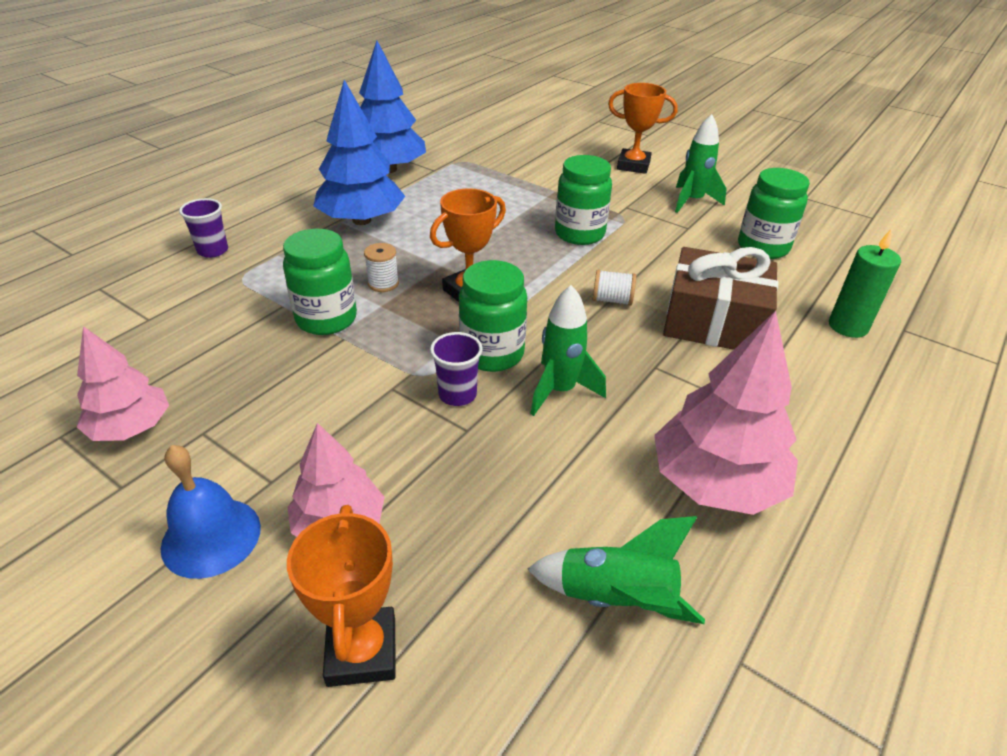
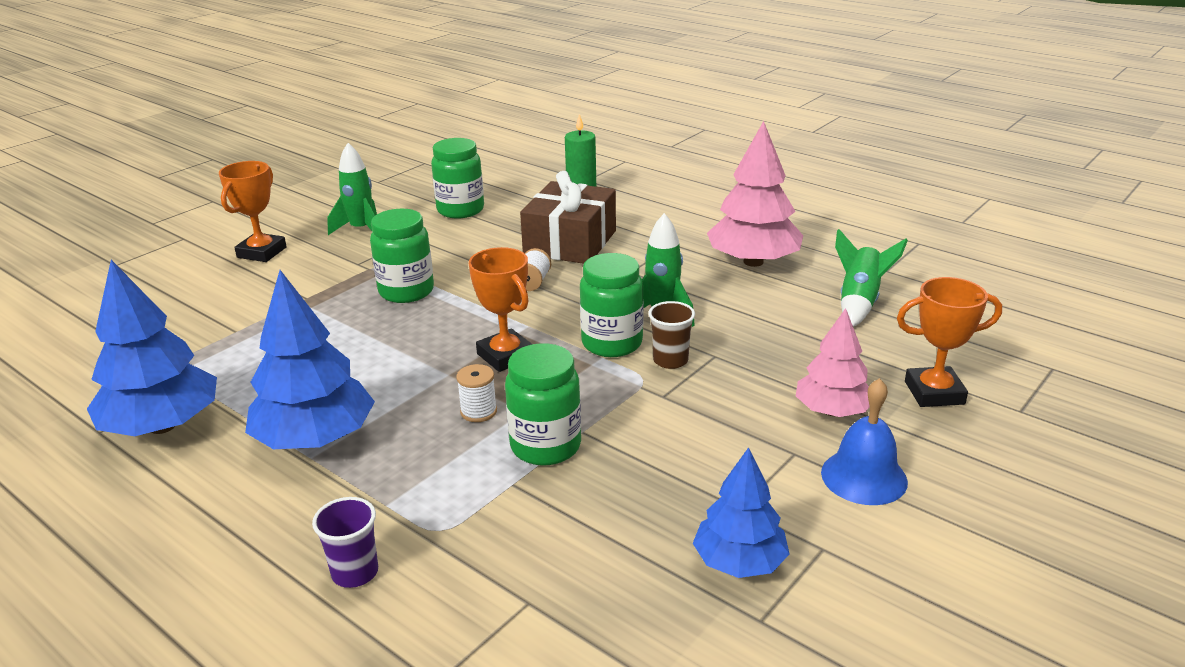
camera: 85 degrees left, 10 degrees down
pink tree [77,326,169,441] -> blue tree [693,447,790,578]
purple cup [430,332,483,406] -> brown cup [649,301,695,369]

